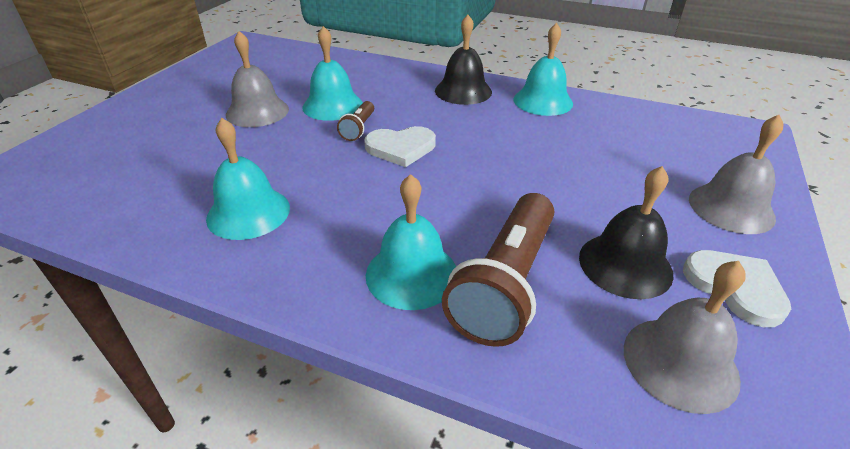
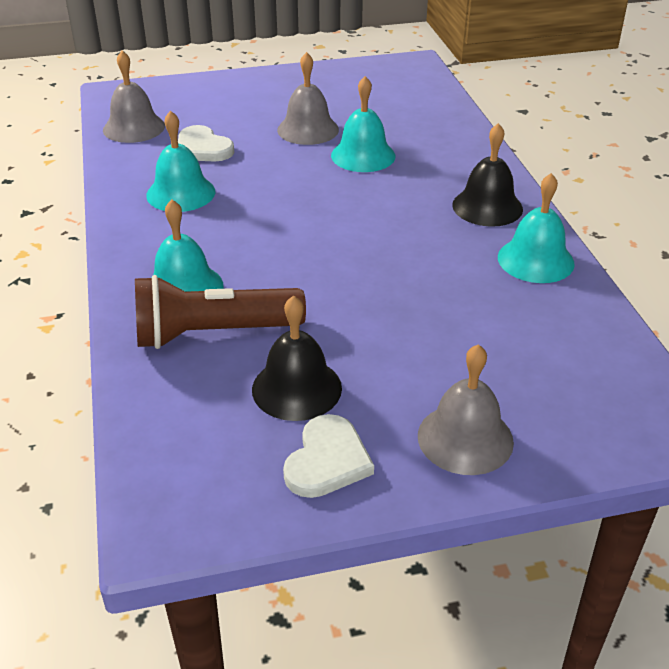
camera: 55 degrees right, 0 degrees up
brown flashlight [337,101,374,141] -> none
white heart [364,126,436,167] -> white heart moved to [178,125,234,162]
grey bell [624,261,746,414] -> grey bell moved to [103,50,165,143]

